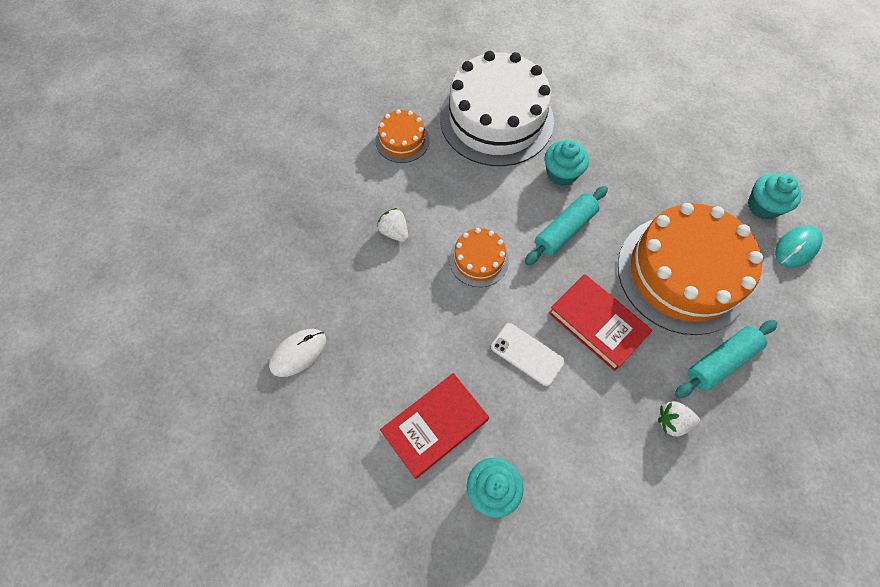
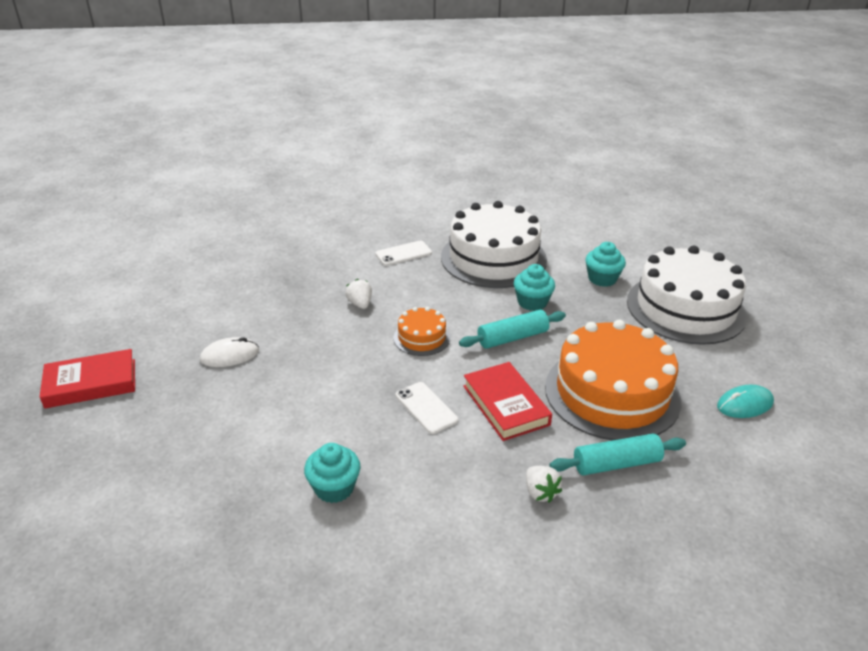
camera: 20 degrees right, 30 degrees down
orange cake [376,109,430,163] -> white phone [375,241,432,266]
red book [380,373,489,479] -> red book moved to [40,349,135,409]
white strawberry [658,401,700,436] -> white strawberry turned 135 degrees counterclockwise [526,466,562,503]
turquoise cupcake [748,173,801,219] -> turquoise cupcake moved to [585,242,626,287]
none -> white cake [627,246,747,345]

